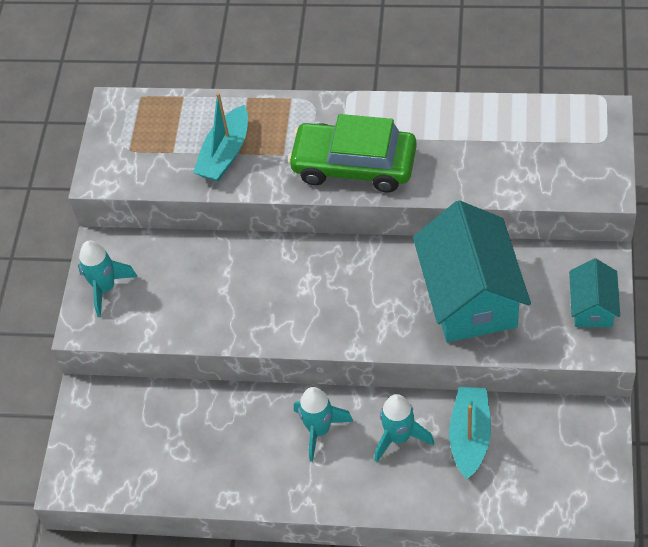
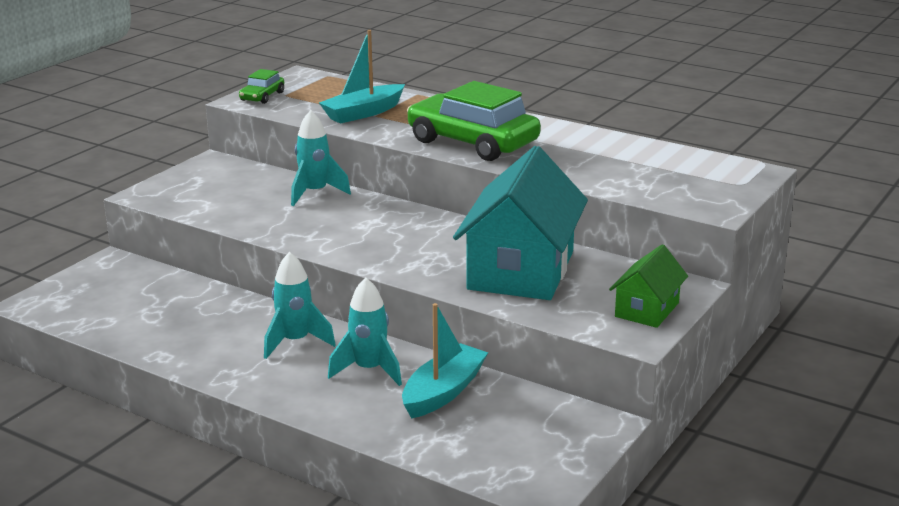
camera: 20 degrees right, 30 degrees down
turquoise rocket [78,240,137,317] -> turquoise rocket moved to [291,110,351,206]
turquoise house [569,258,620,327] -> green house [609,244,688,328]
none -> green car [239,69,284,104]

